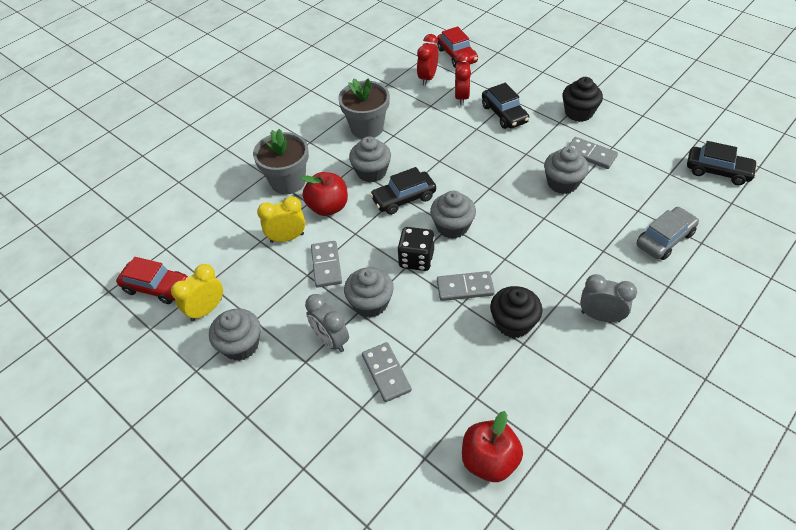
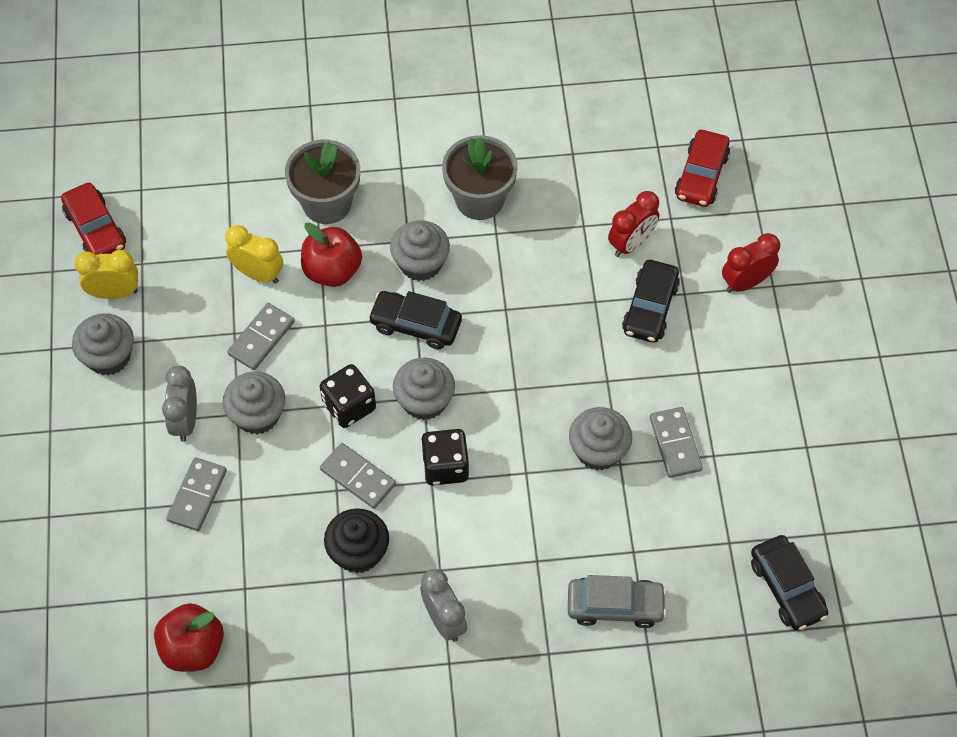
camera: 40 degrees right, 10 degrees up
red clock [417,34,438,86] -> red clock moved to [722,233,780,293]
black cupcake [562,77,603,122] -> none
none -> black dice [421,429,469,486]

